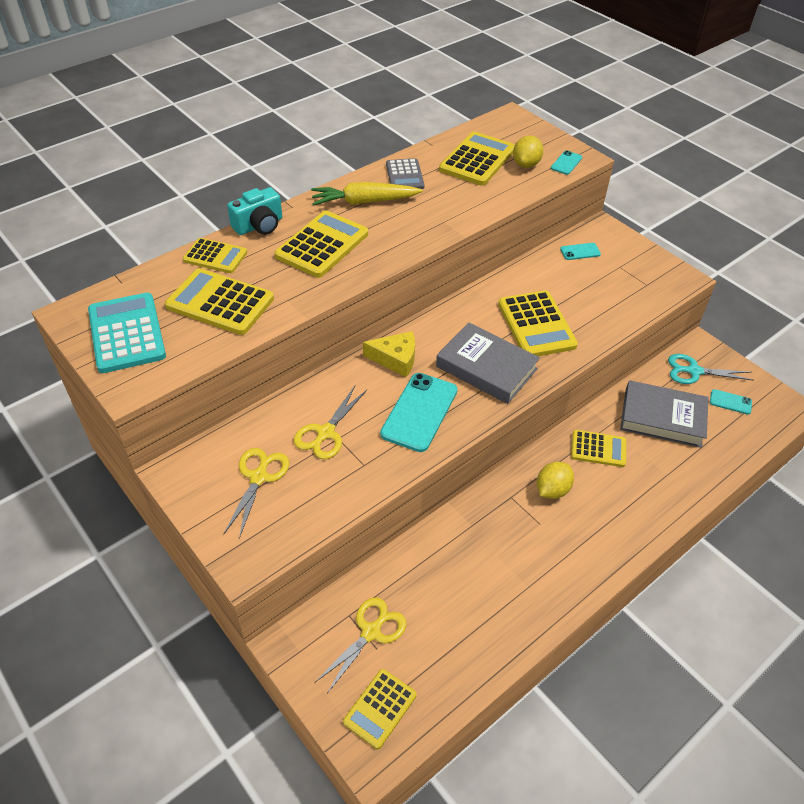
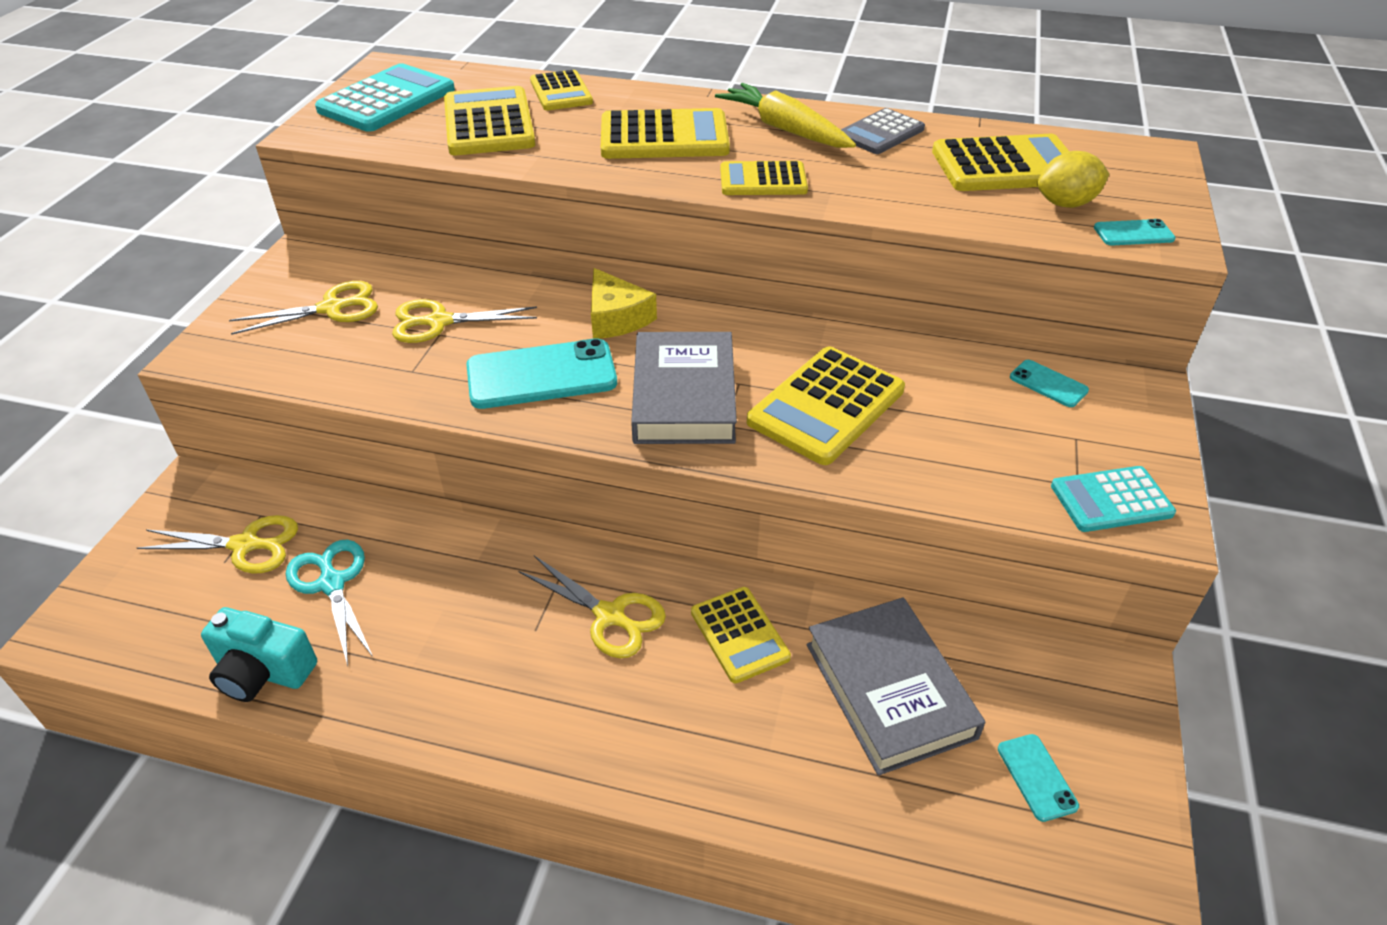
camera: 55 degrees right, 5 degrees down
turquoise camera [227,187,282,235] -> turquoise camera moved to [201,607,317,702]
yellow calculator [343,669,417,749] -> yellow calculator moved to [720,161,808,195]
yellow lemon [537,462,574,499] -> yellow scissors [518,556,666,658]
turquoise scissors [668,354,754,384] -> turquoise scissors moved to [286,540,373,666]
none -> turquoise calculator [1051,466,1176,532]

